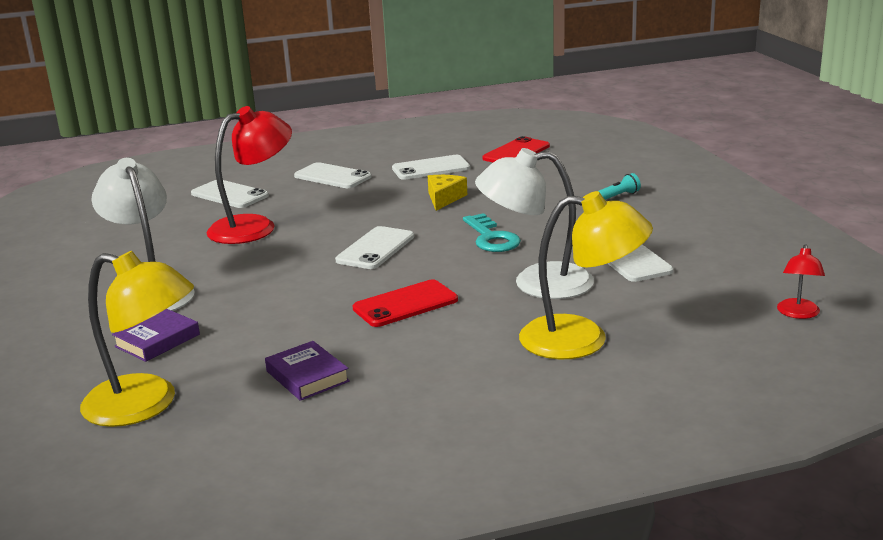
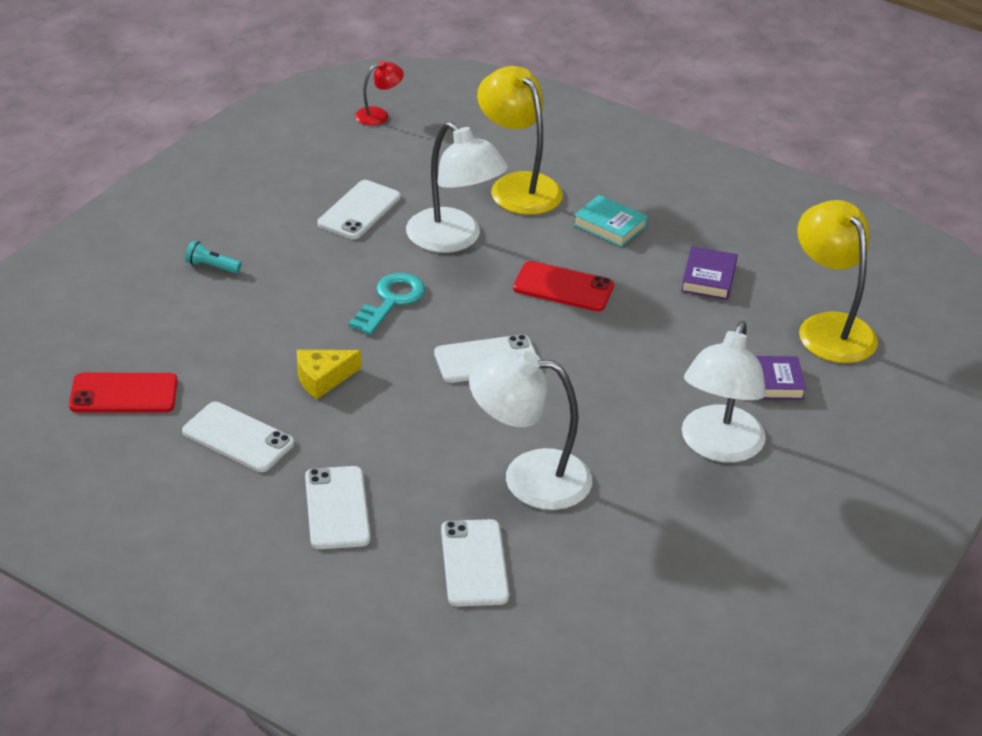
camera: 135 degrees left, 15 degrees up
red lamp [207,106,292,244] -> white lamp [469,351,592,510]
none -> turquoise book [573,195,648,247]

